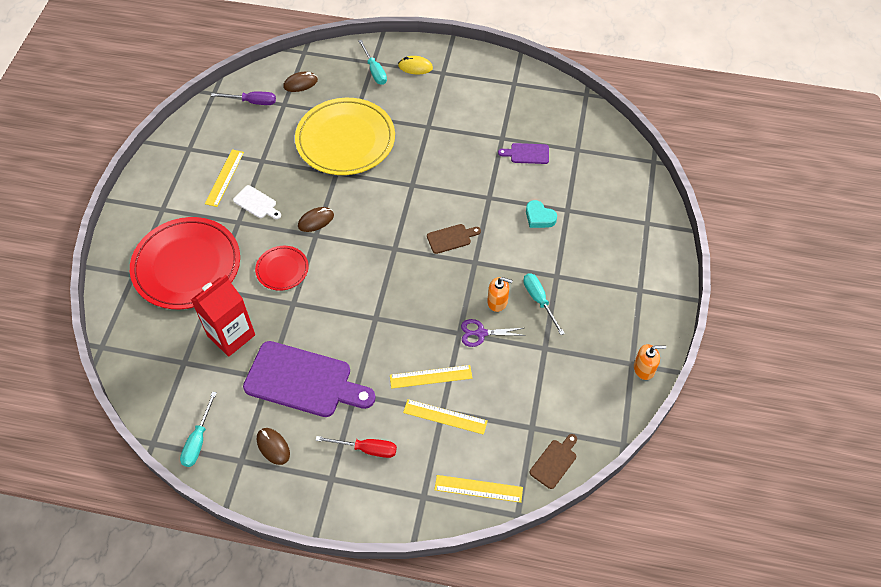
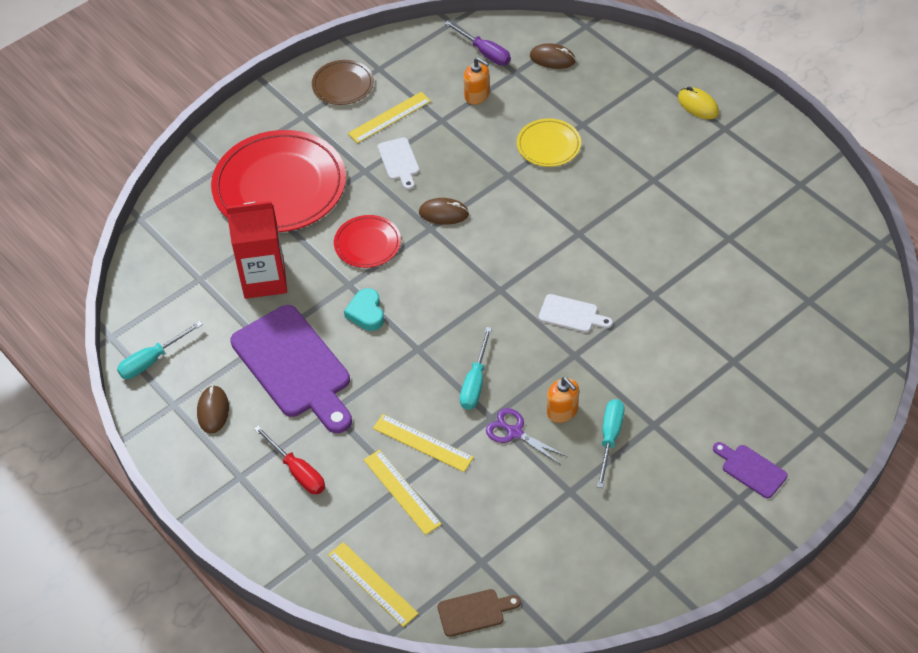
camera: 40 degrees right, 5 degrees down
yellow plate [295,98,395,175] -> yellow plate [517,118,581,167], size x0.49
turquoise screwdriver [358,40,387,85] -> turquoise screwdriver moved to [460,327,492,410]
brown cutting board [427,224,481,254] -> white cutting board [539,294,613,332]
purple cutting board [498,143,549,164] -> purple cutting board moved to [713,442,788,498]
turquoise heart [526,200,557,228] -> turquoise heart moved to [344,288,384,331]
orange soap dispenser [634,344,666,380] -> orange soap dispenser moved to [464,57,490,105]
none -> brown plate [312,60,374,105]

